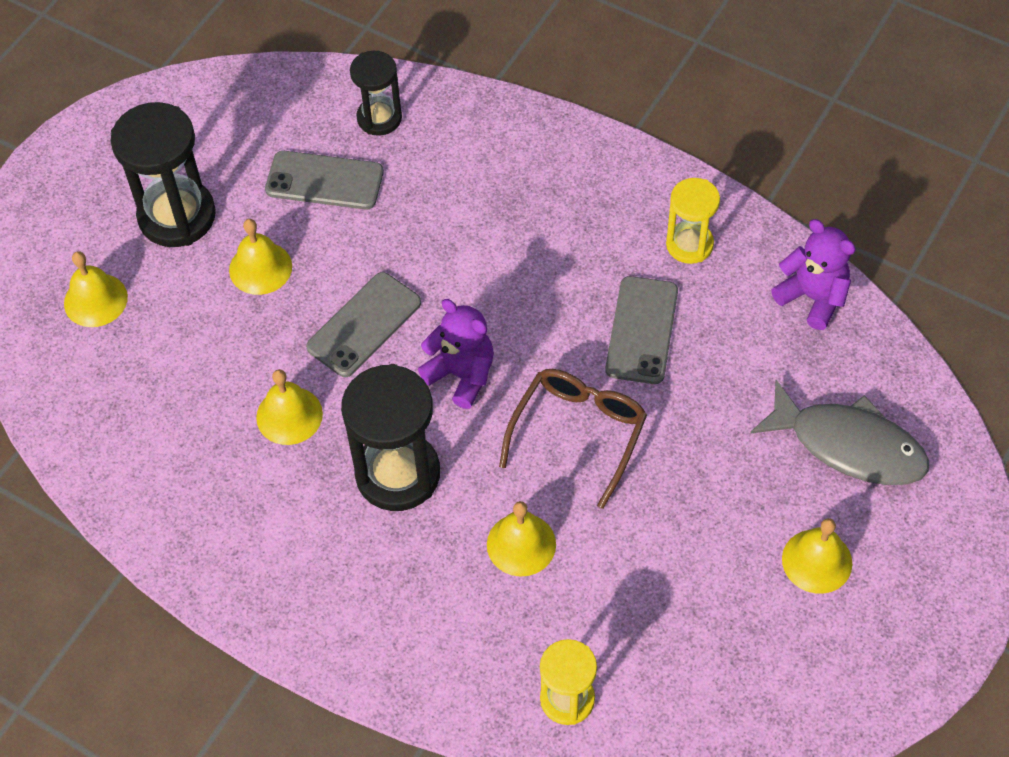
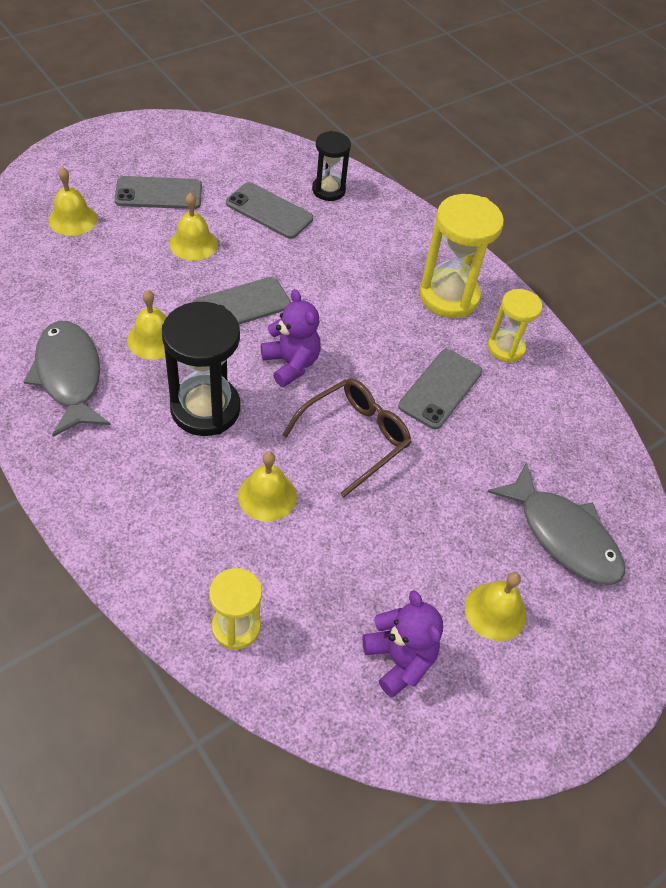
camera: 15 degrees right, 5 degrees down
black hourglass [111,102,216,247] -> grey phone [114,176,202,209]
purple teddy bear [771,219,856,330] -> purple teddy bear moved to [362,590,443,697]
none -> grey fish [24,321,111,437]
none -> yellow hourglass [419,194,504,318]

